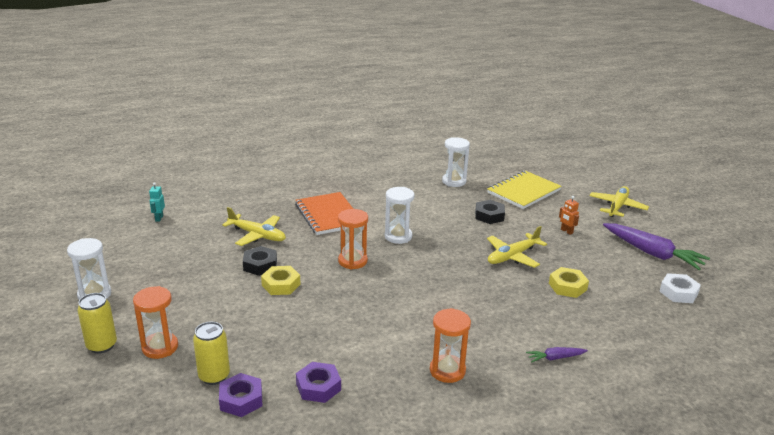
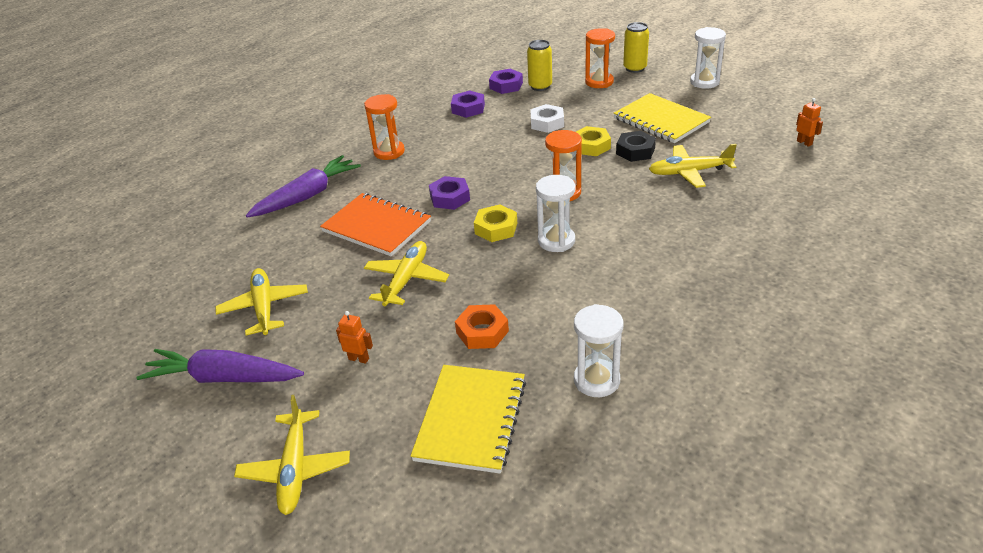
camera: 150 degrees right, 10 degrees up
turquoise robot [149,182,165,222] -> orange robot [796,98,823,147]
orange notebook [295,192,353,235] -> orange notebook moved to [320,193,431,256]
black nut [475,200,505,224] -> orange nut [455,304,509,349]
purple carrot [526,347,588,363] -> purple carrot [246,155,361,218], size x2.12
yellow nut [549,267,589,298] -> yellow nut moved to [474,204,517,242]
white nut [659,273,701,303] -> white nut moved to [530,104,564,133]
none -> yellow plane [215,268,308,335]
none -> purple nut [429,176,470,210]
none -> yellow notebook [613,93,711,143]

